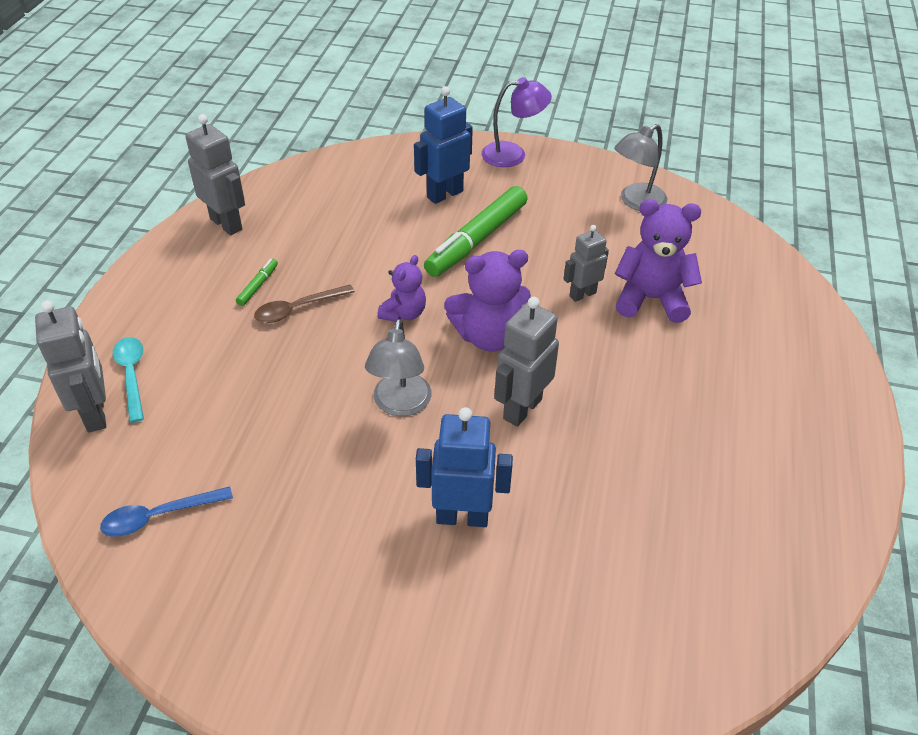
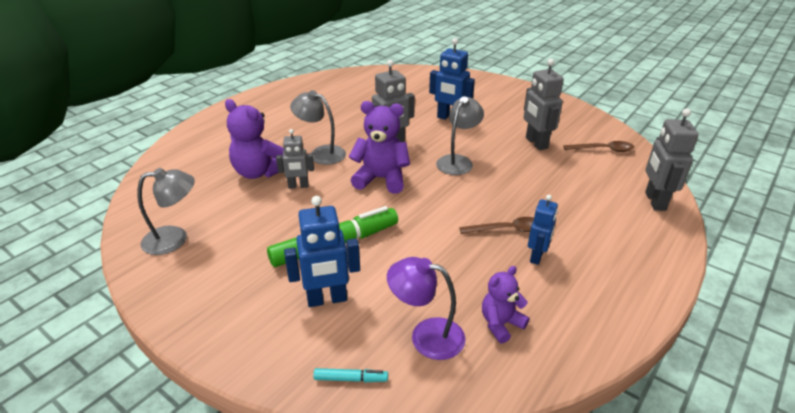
camera: 155 degrees left, 10 degrees down
blue spoon [100,486,233,537] -> brown spoon [563,141,634,152]
turquoise spoon [113,337,144,423] -> none
grey robot [186,114,245,236] -> grey robot moved to [523,59,564,150]
green marker [236,259,278,306] -> blue robot [528,195,558,265]
purple teddy bear [377,255,426,322] -> purple teddy bear moved to [482,266,529,343]
purple lamp [482,77,552,167] -> purple lamp moved to [387,257,466,360]
none -> grey lamp [290,90,346,165]
none -> turquoise marker [313,368,388,382]

